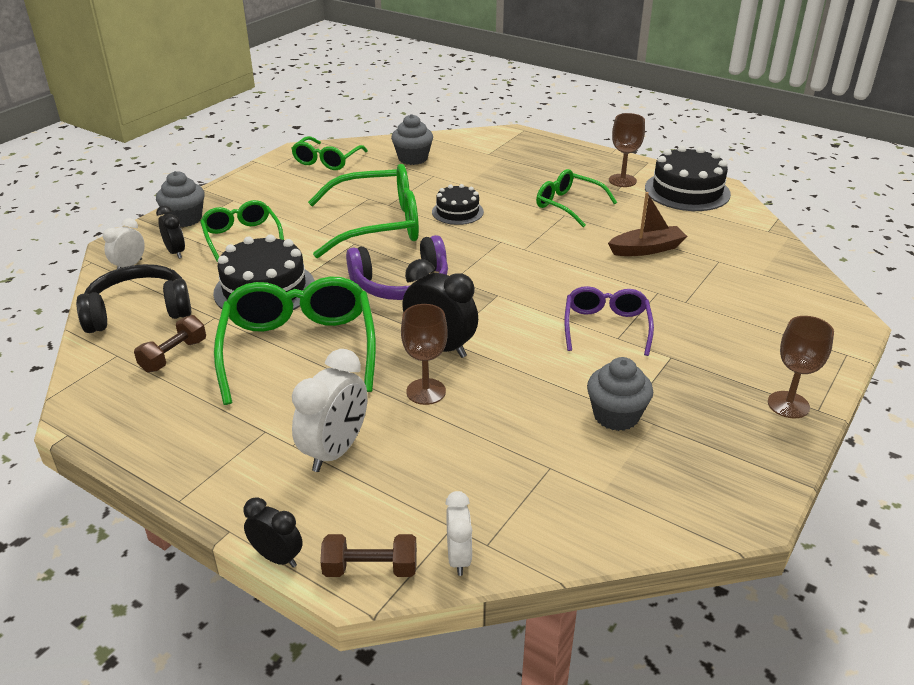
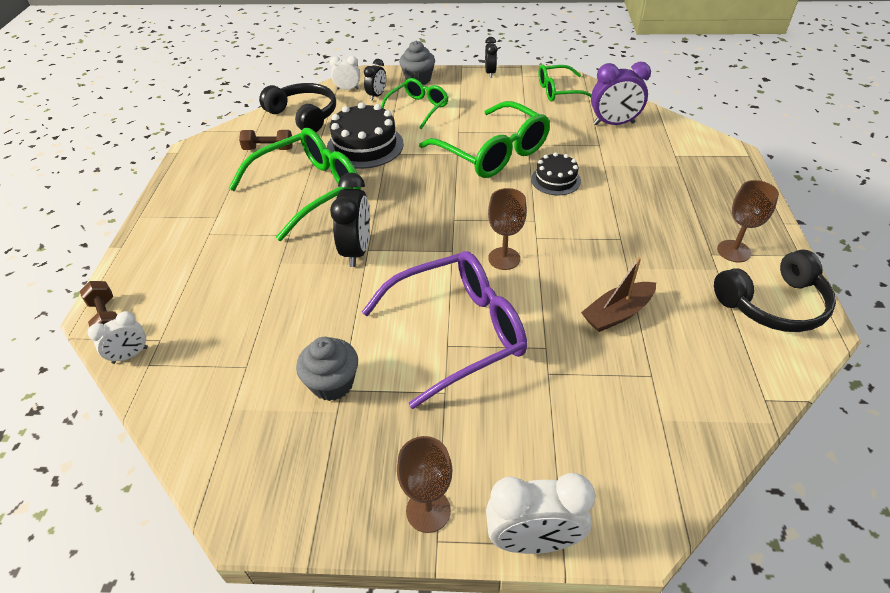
camera: 60 degrees right, 10 degrees up
black clock [243,497,303,568] -> black clock moved to [485,37,497,78]
white clock [292,349,367,472] -> white clock moved to [486,473,595,554]
purple headphones [346,235,448,300] -> none
grey cupcake [391,114,433,165] -> purple clock [591,62,651,125]
brown goblet [401,304,448,405] -> brown goblet moved to [488,188,527,270]
green glasses [536,169,617,227] -> none
purple glasses [564,286,654,356] -> purple glasses [362,251,527,409], size x1.71
brown boat [608,192,687,256] -> brown boat turned 105 degrees clockwise [581,257,656,332]
black cake [645,146,731,211] -> black headphones [714,250,836,332]

